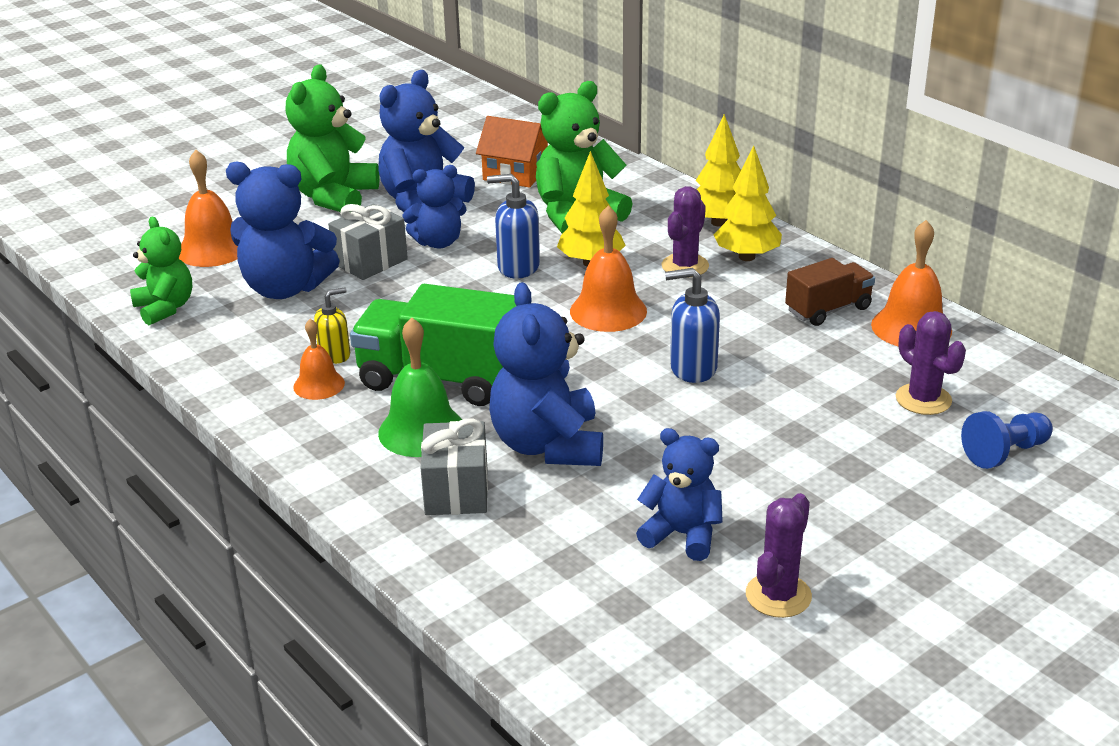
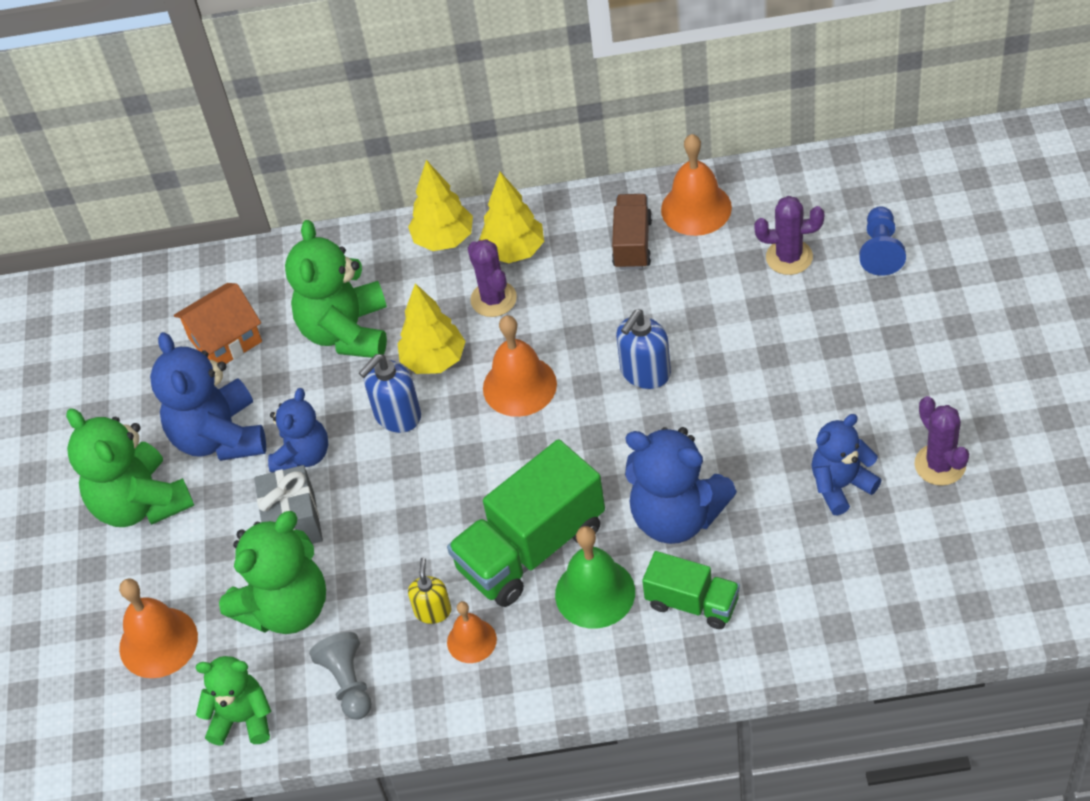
camera: 50 degrees left, 20 degrees up
blue teddy bear [226,161,340,299] -> green teddy bear [219,511,326,634]
grey gift [421,419,488,515] -> green truck [642,551,740,629]
none -> grey pawn [309,632,372,720]

